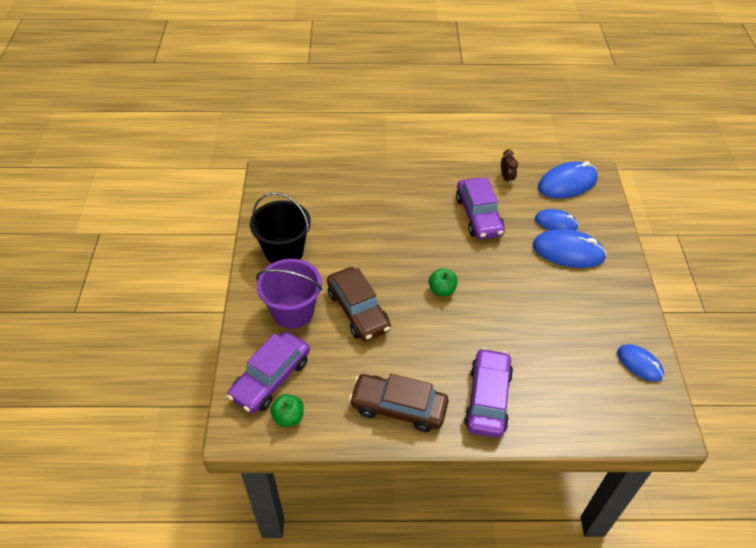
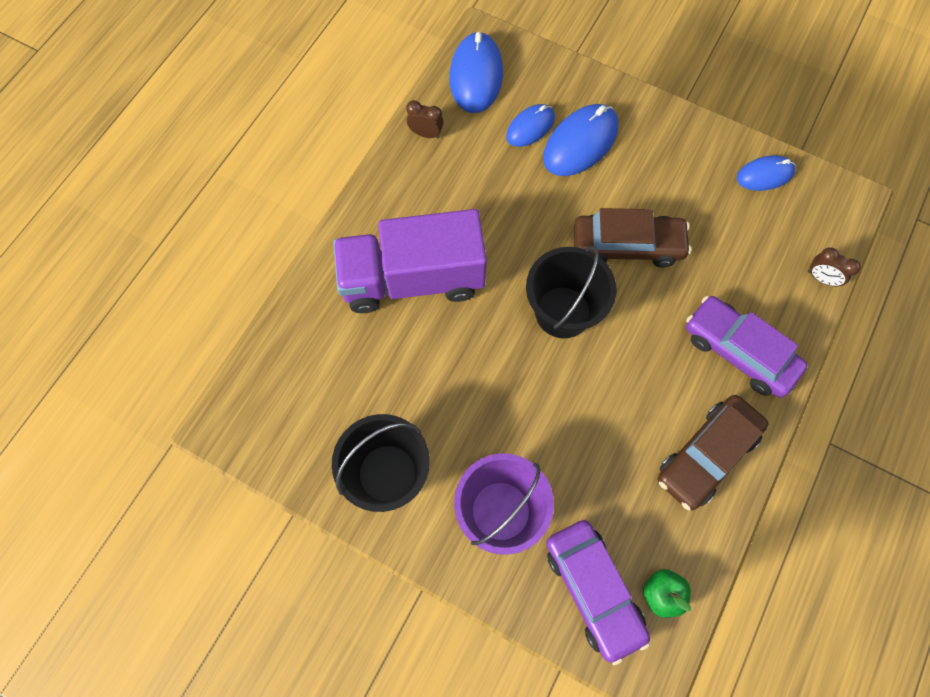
camera: 60 degrees left, 20 degrees up
brown car [327,267,391,341] -> brown car moved to [574,208,692,267]
green apple [429,268,458,296] -> black bucket [526,246,617,338]
purple car [456,178,505,239] -> none
none -> purple truck [333,209,487,313]
none -> brown clock [808,247,861,287]

